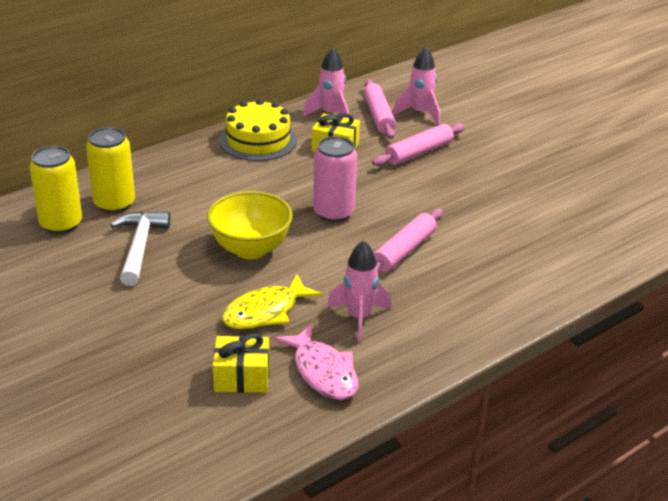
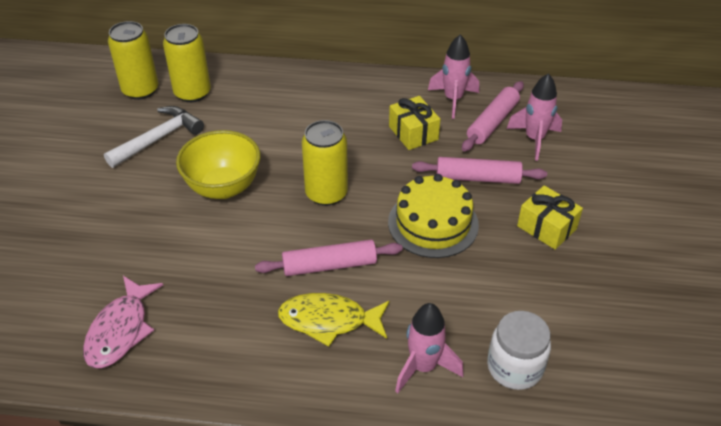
camera: 45 degrees right, 10 degrees up
yellow gift [213,333,269,393] -> yellow gift moved to [517,185,583,249]
yellow cake [220,99,297,161] -> yellow cake moved to [388,174,479,258]
yellow fish [222,274,323,329] -> yellow fish moved to [278,293,390,347]
pink can [313,136,357,222] -> yellow can [302,120,348,206]
pink rocket [327,240,391,343] -> pink rocket moved to [395,303,464,393]
none -> white jar [487,311,551,390]

